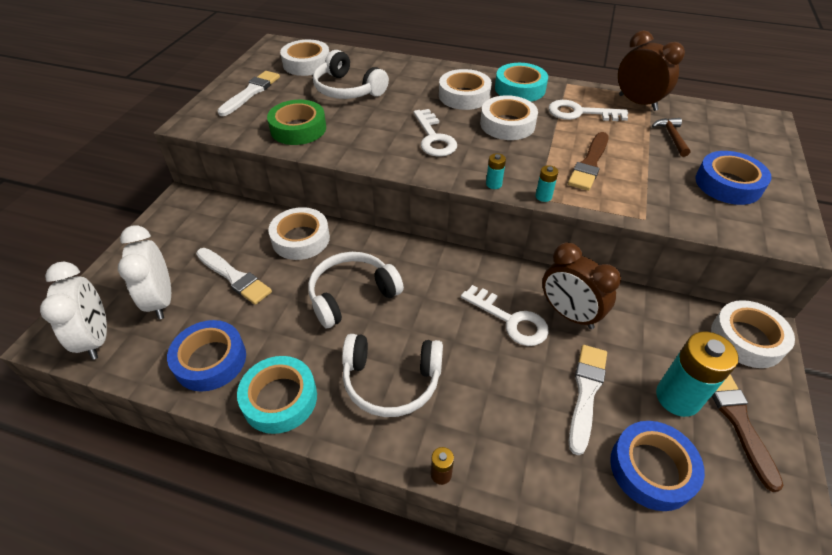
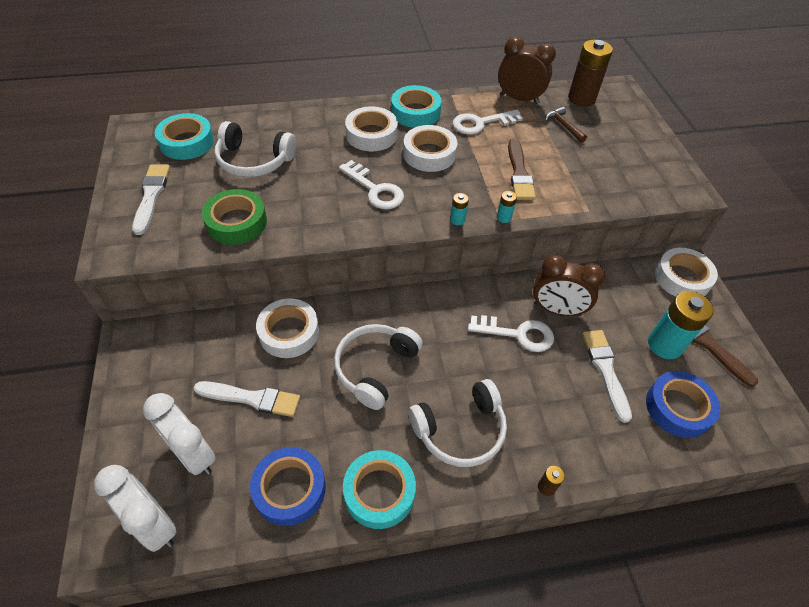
camera: 30 degrees left, 5 degrees up
white tape [280,40,329,76] -> turquoise tape [155,113,214,160]
blue tape [695,151,771,205] -> none
none -> brown battery [568,40,613,107]

